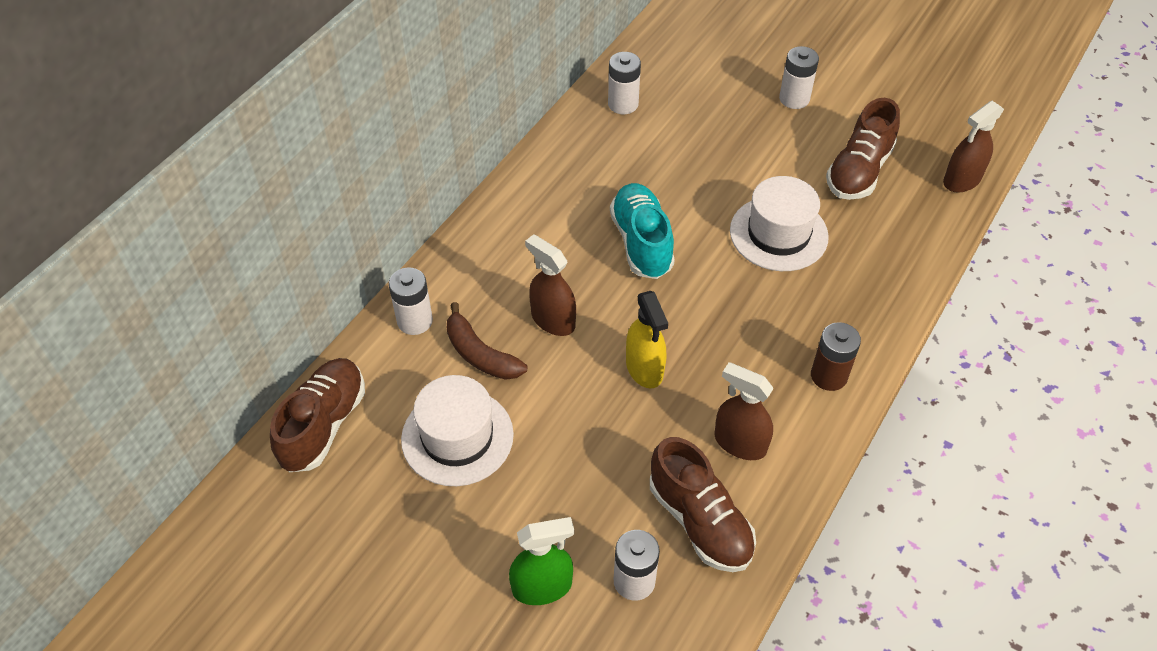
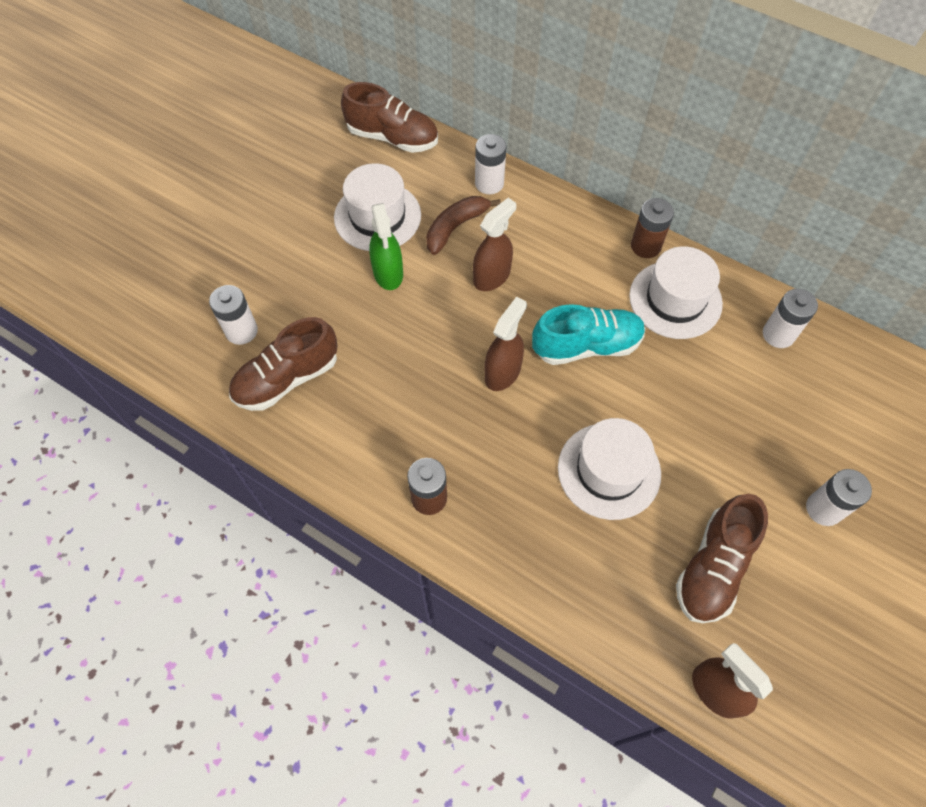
camera: 90 degrees right, 10 degrees up
green spray bottle [509,517,574,605] -> green spray bottle moved to [369,203,403,290]
yellow spray bottle [626,291,668,388] -> none
brown spray bottle [715,362,774,460] -> brown spray bottle moved to [484,297,527,391]
brown shoe [826,98,900,200] -> brown shoe turned 90 degrees counterclockwise [676,494,768,623]
none -> white hat [629,246,723,339]
none -> brown battery [631,198,674,258]

